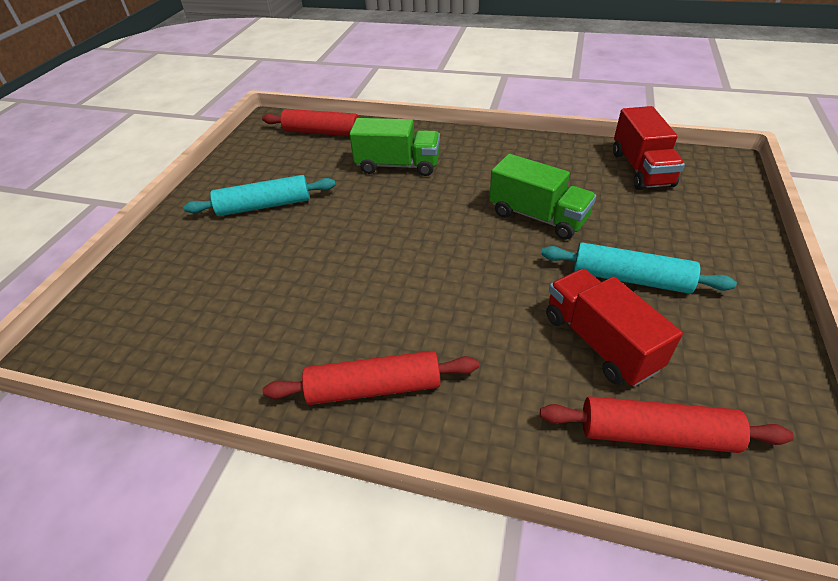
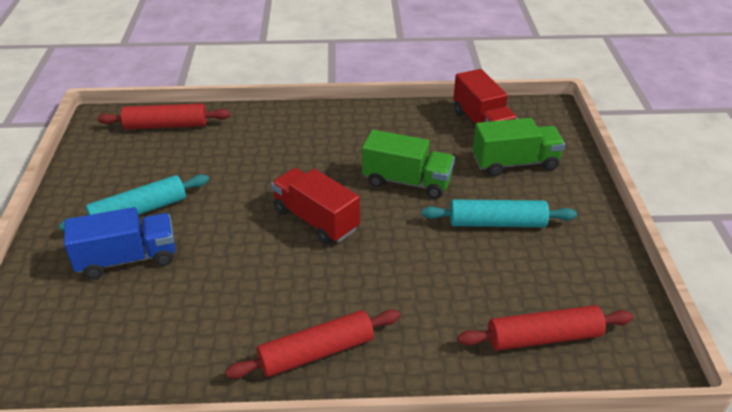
camera: 20 degrees left, 5 degrees down
green truck [349,118,440,176] -> green truck moved to [473,118,565,176]
red truck [546,269,683,387] -> red truck moved to [271,168,360,244]
none -> blue truck [64,207,175,279]

